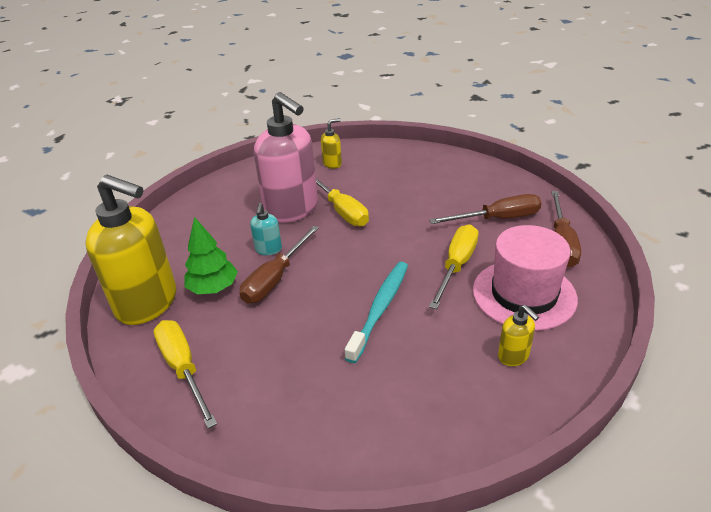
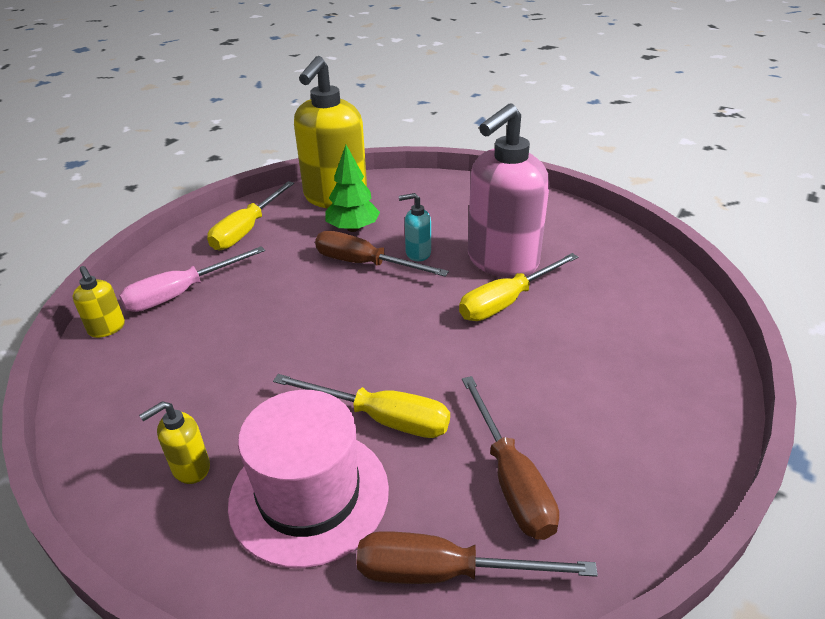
camera: 85 degrees right, 0 degrees up
yellow screwdriver [153,320,217,429] -> yellow screwdriver turned 150 degrees clockwise [207,181,294,250]
yellow soap dispenser [321,118,342,169] -> yellow soap dispenser moved to [73,266,125,338]
turquoise toothbrush [344,262,408,363] -> none
none -> pink screwdriver [119,246,265,312]

